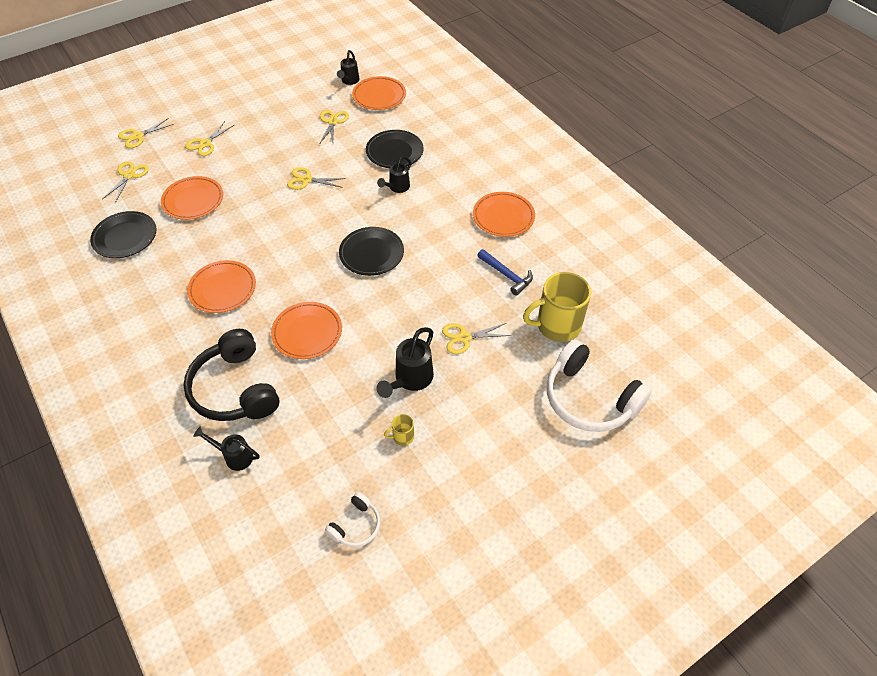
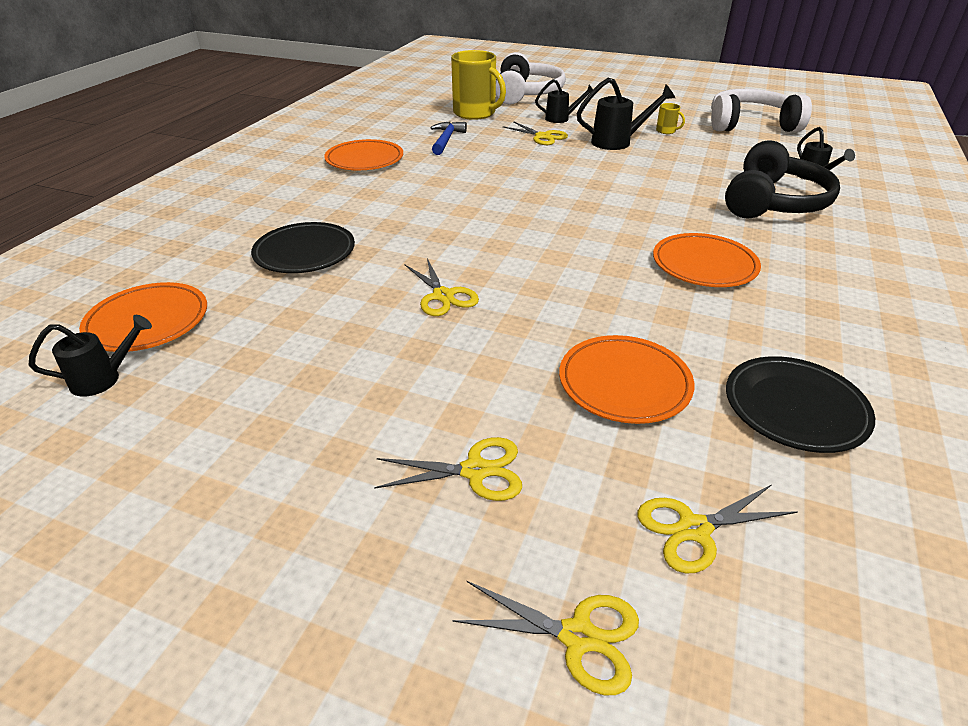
camera: 125 degrees left, 15 degrees down
orange plate [271,302,342,359] -> none
yellow scissors [320,110,349,143] -> none
white headphones [325,492,380,547] -> white headphones [711,89,812,132], size x2.05
black plate [339,227,404,276] -> none
black watering can [377,156,411,193] -> black watering can moved to [535,79,593,123]

